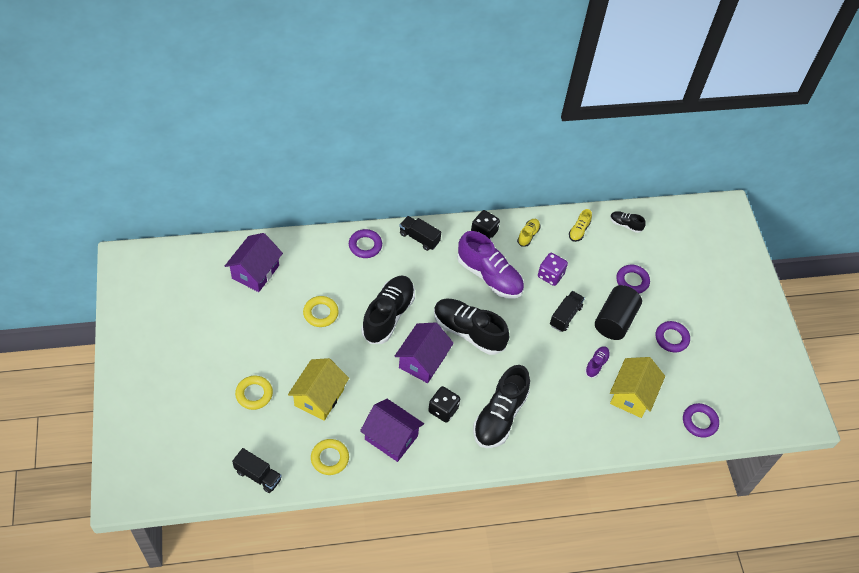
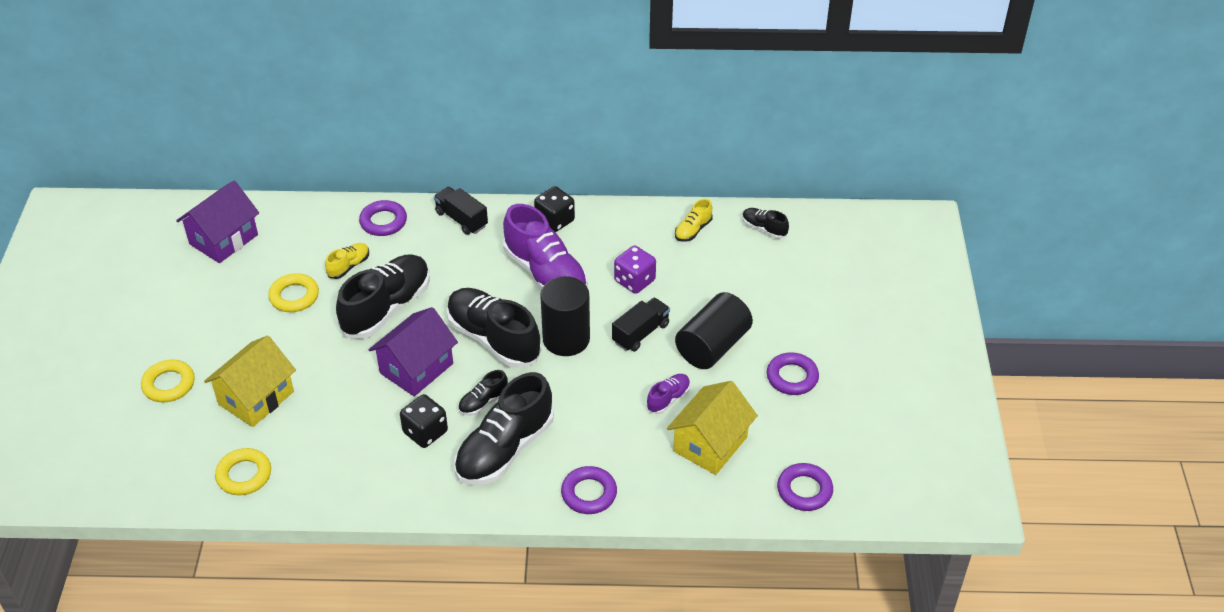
camera: 15 degrees right, 10 degrees down
black truck [232,448,282,493] -> none
purple house [360,399,424,462] -> none
yellow shoe [517,219,540,247] -> yellow shoe moved to [325,243,369,279]
purple ring [616,265,650,294] -> purple ring moved to [561,466,617,514]
none -> black shoe [458,370,508,416]
none -> black cylinder [540,276,590,356]

